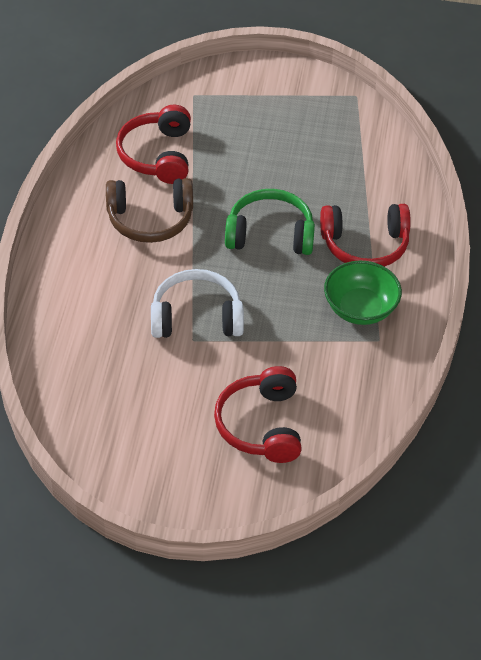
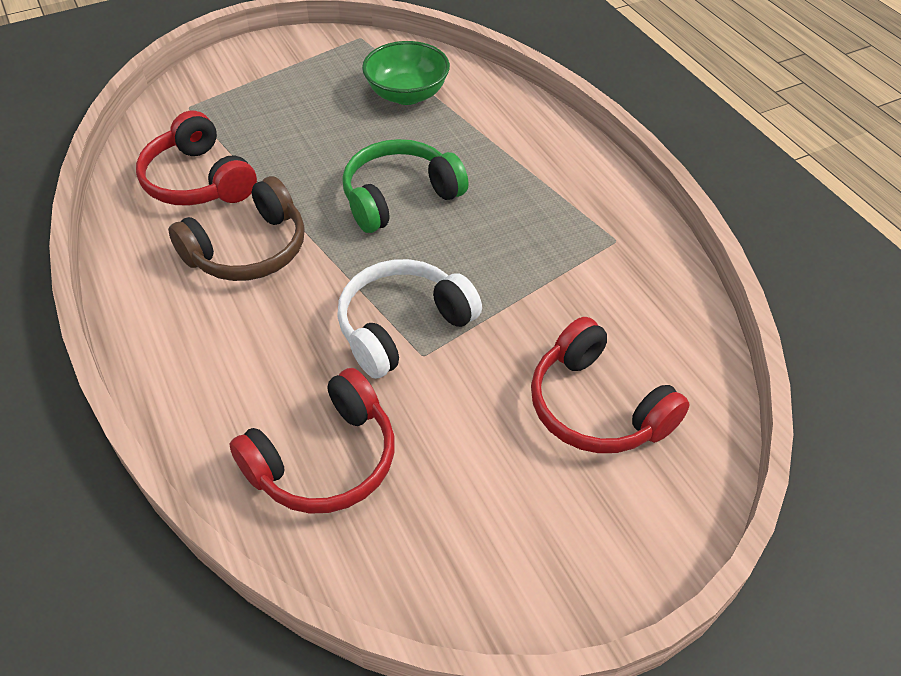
camera: 35 degrees left, 0 degrees up
red headphones [320,204,411,267] -> red headphones moved to [230,368,395,514]
green bowl [324,261,402,325] -> green bowl moved to [362,41,450,105]

